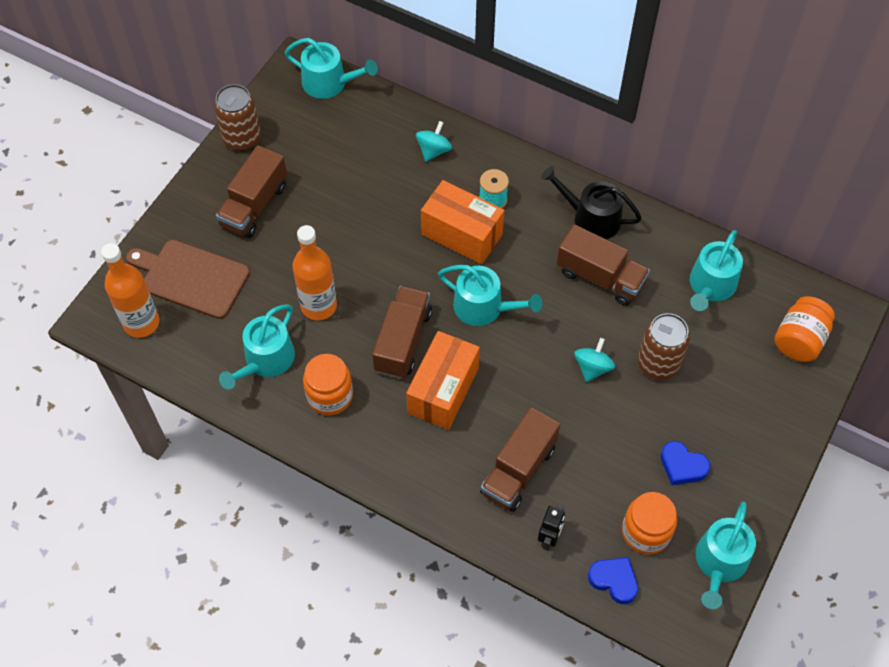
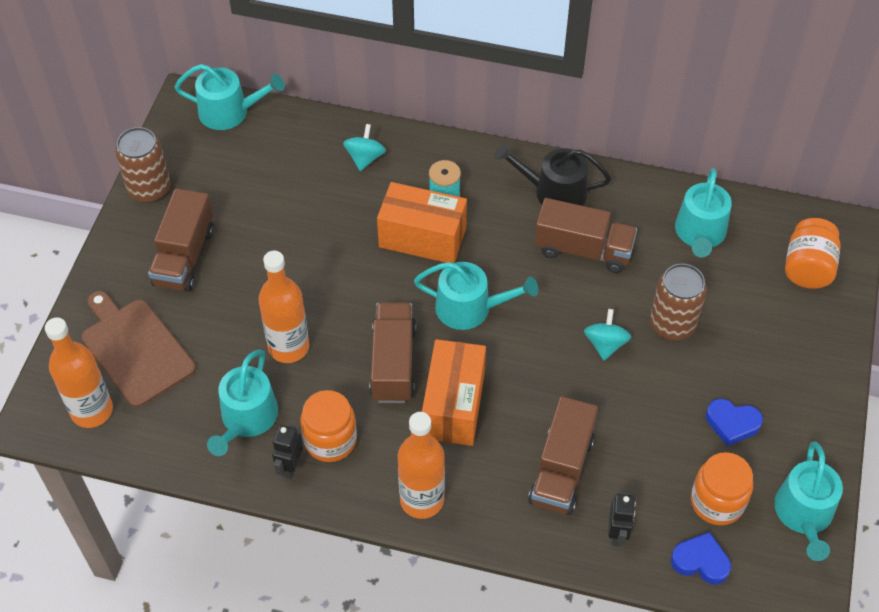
camera: 15 degrees left, 5 degrees down
brown cutting board [126,240,250,319] -> brown cutting board turned 45 degrees clockwise [81,291,196,407]
none -> black robot [272,425,303,479]
none -> orange bottle [397,412,445,519]

